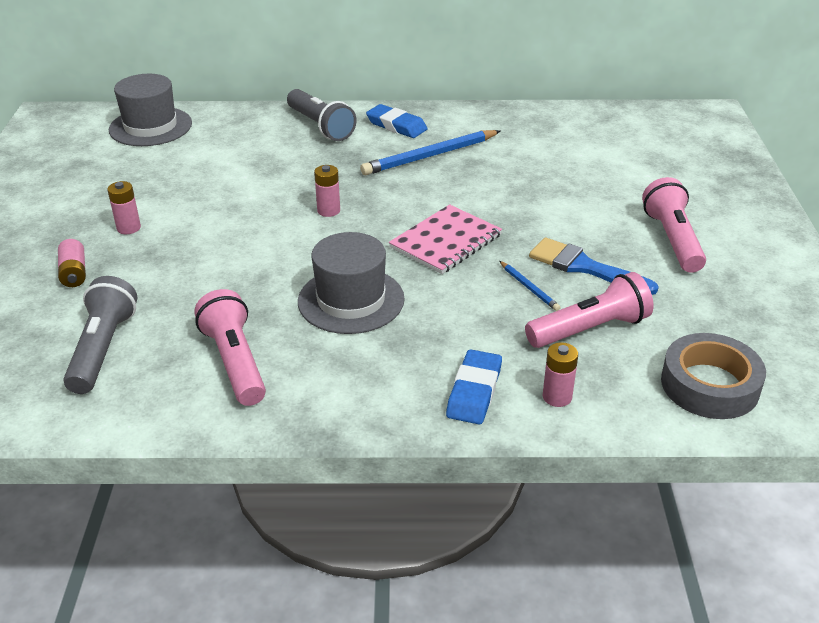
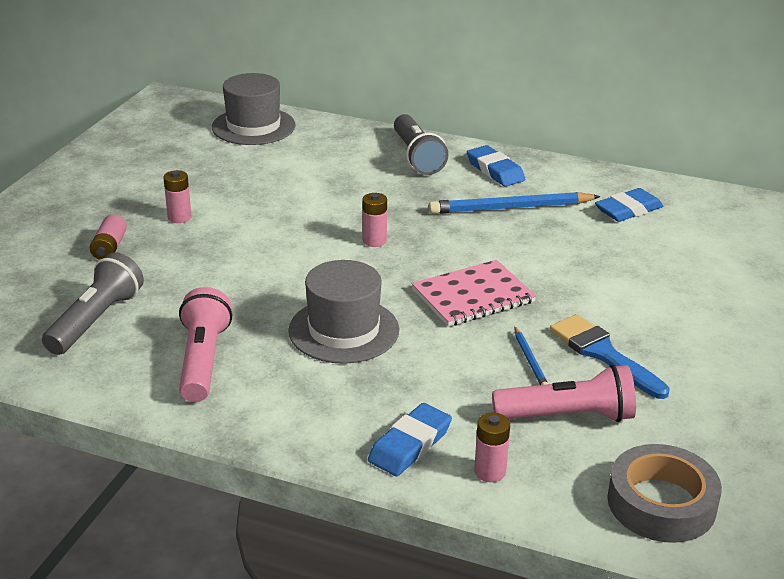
camera: 20 degrees right, 5 degrees down
pink flashlight [642,177,706,273] -> none
none -> blue eraser [595,188,663,222]

